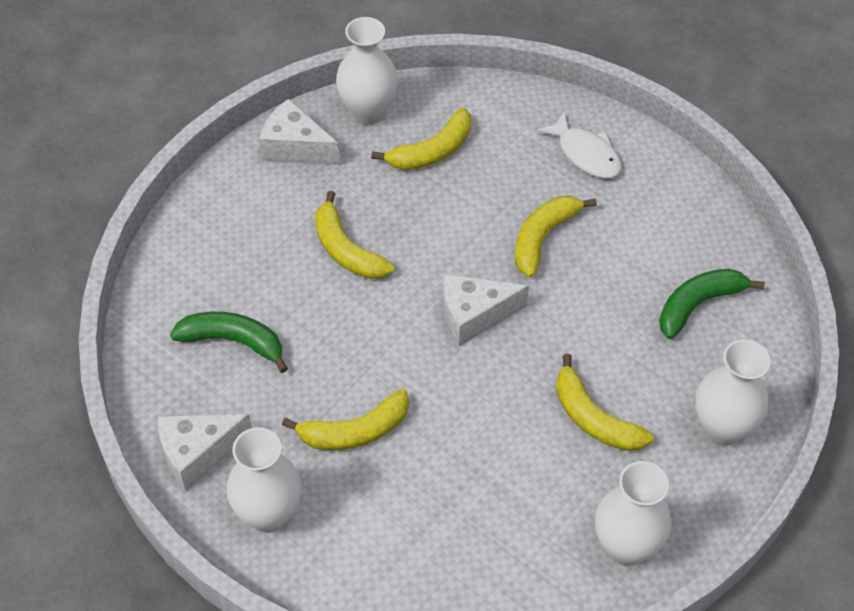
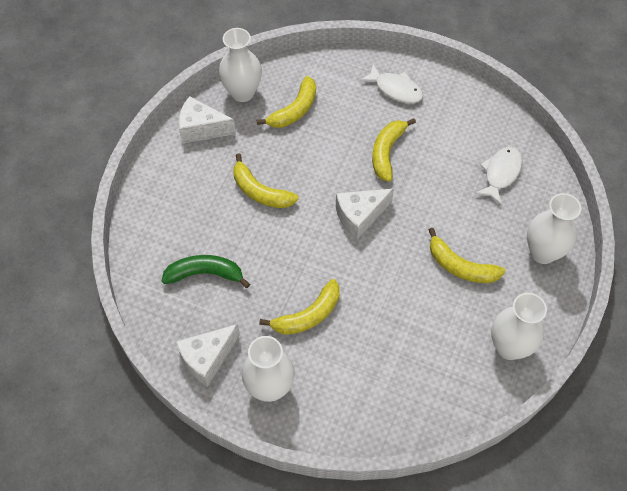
camera: 15 degrees left, 5 degrees up
green banana [659,269,765,339] -> white fish [475,147,522,205]

